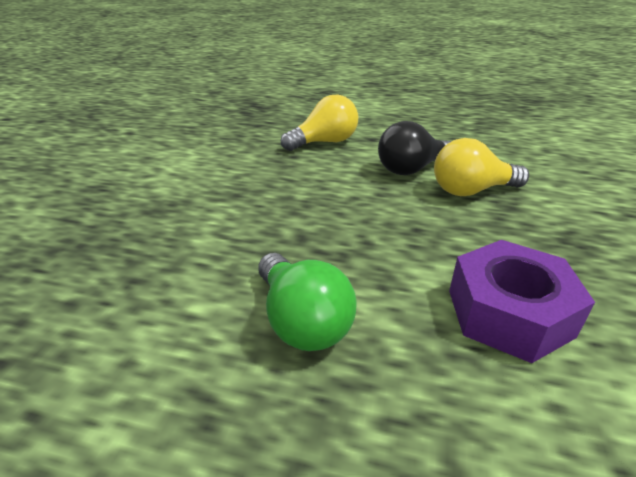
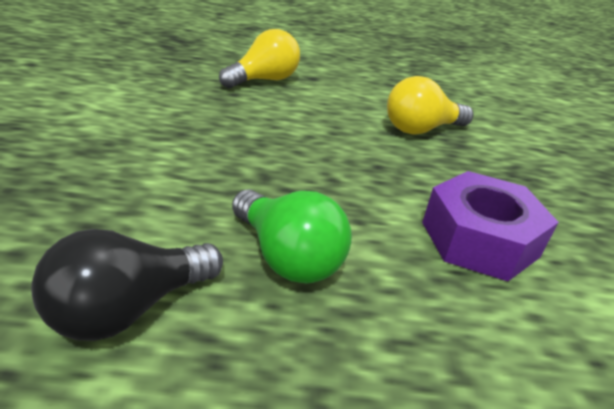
camera: 15 degrees left, 0 degrees up
black light bulb [378,121,452,175] -> black light bulb moved to [31,229,223,341]

